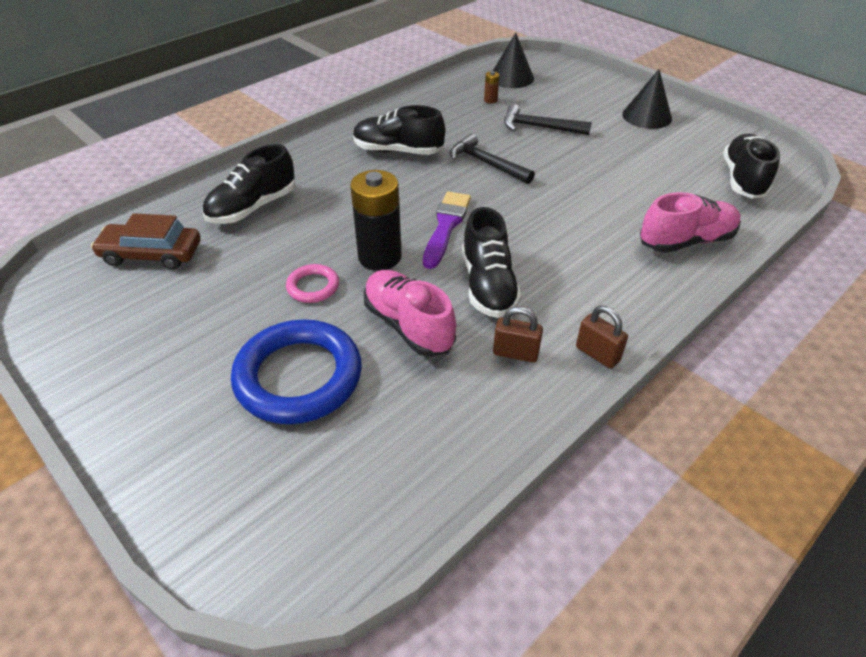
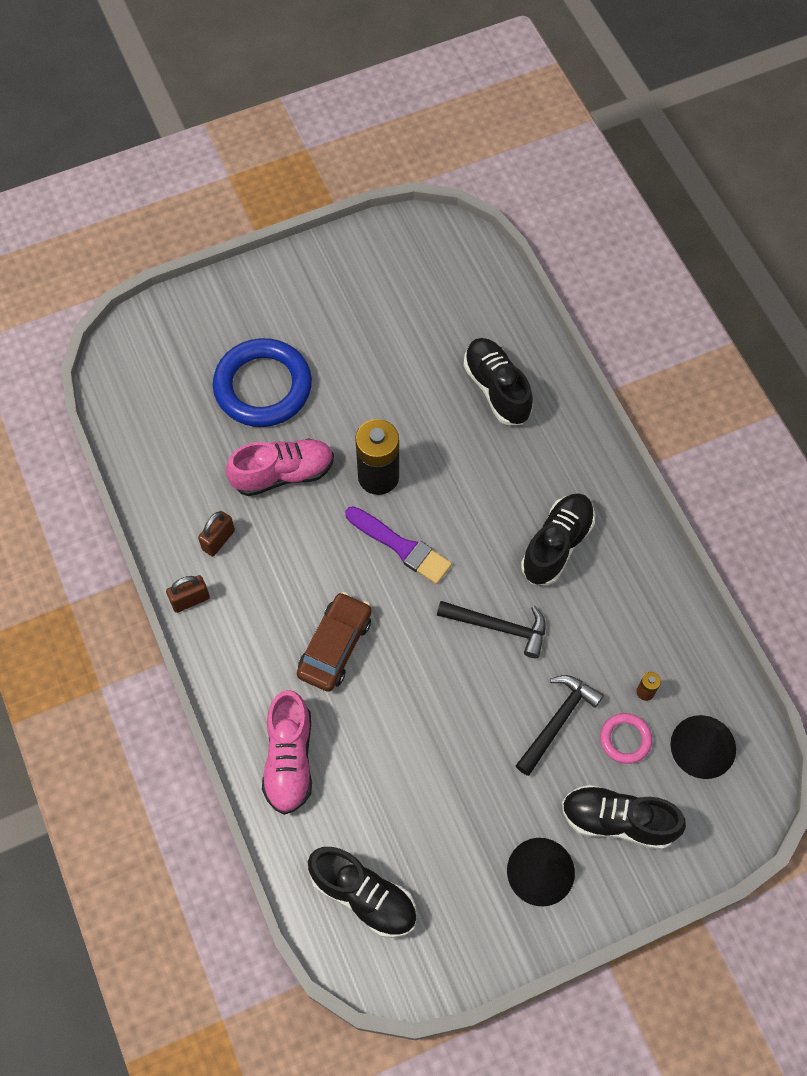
camera: 110 degrees right, 20 degrees up
brown car [91,213,201,270] -> brown car moved to [297,592,372,692]
pink ring [286,264,339,303] -> pink ring moved to [600,713,652,764]
black hammer [450,133,535,184] -> black hammer turned 45 degrees clockwise [437,601,546,658]
black shoe [462,207,522,318] -> black shoe moved to [562,785,686,850]

